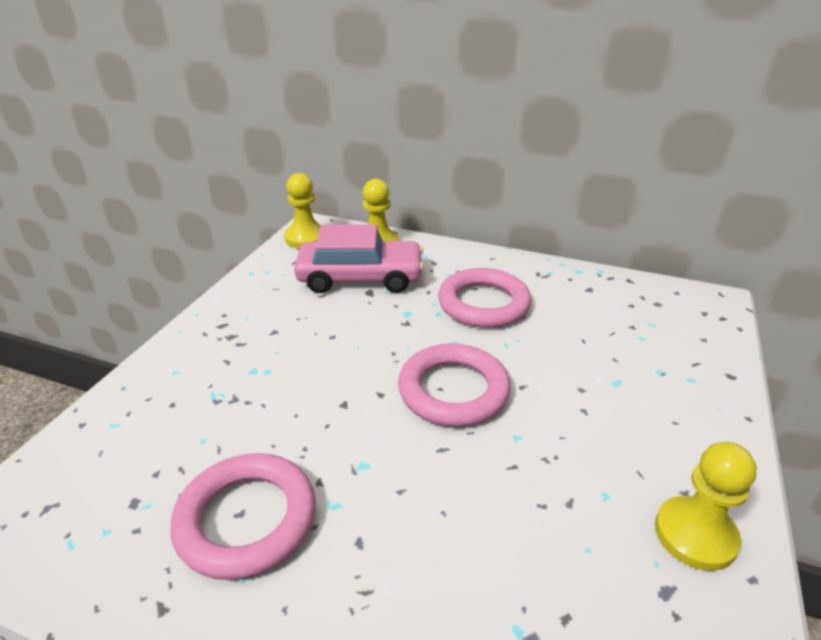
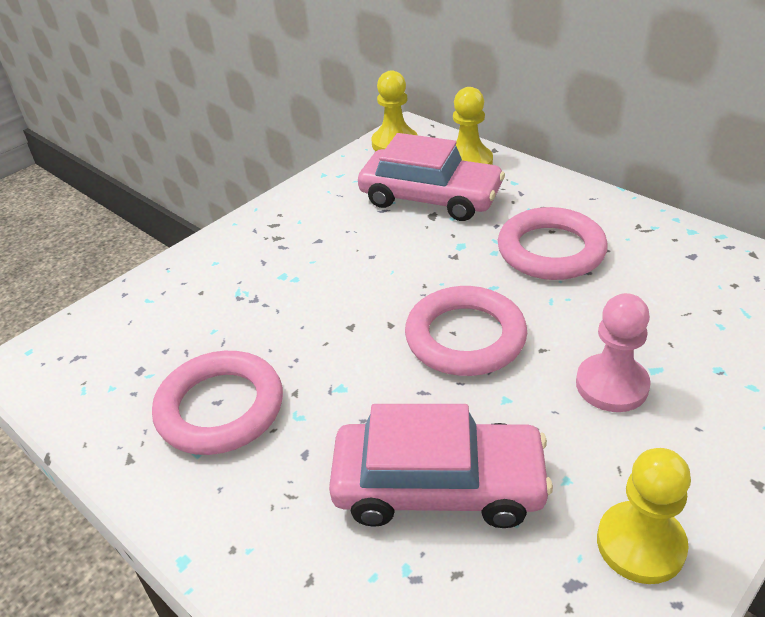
camera: 25 degrees right, 5 degrees up
none -> pink car [329,404,553,528]
none -> pink pawn [576,293,651,412]

